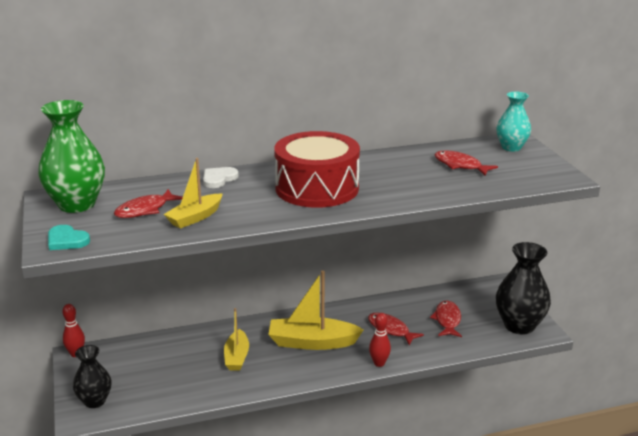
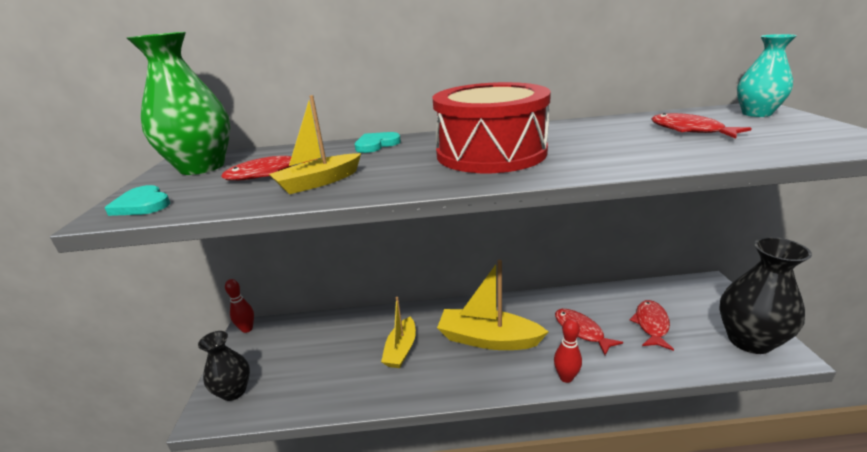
camera: 15 degrees right, 0 degrees up
white heart [203,167,239,188] -> turquoise heart [355,132,401,153]

